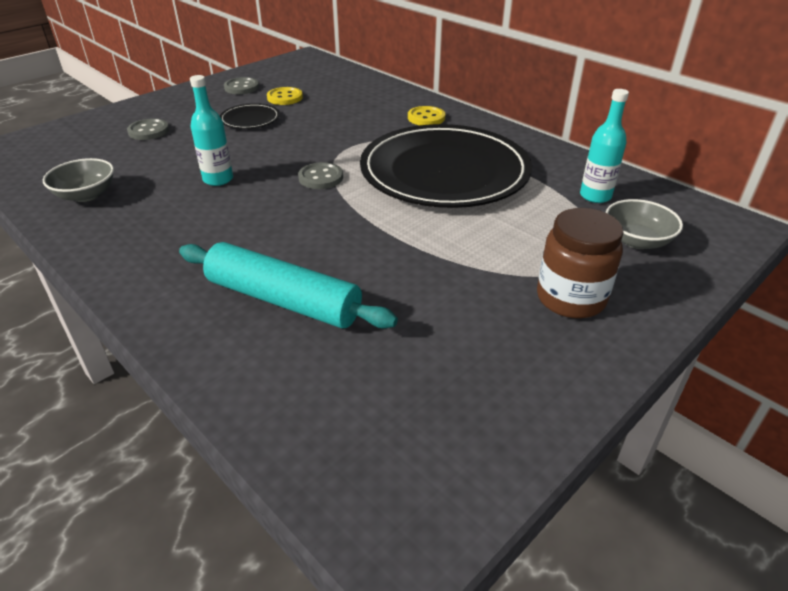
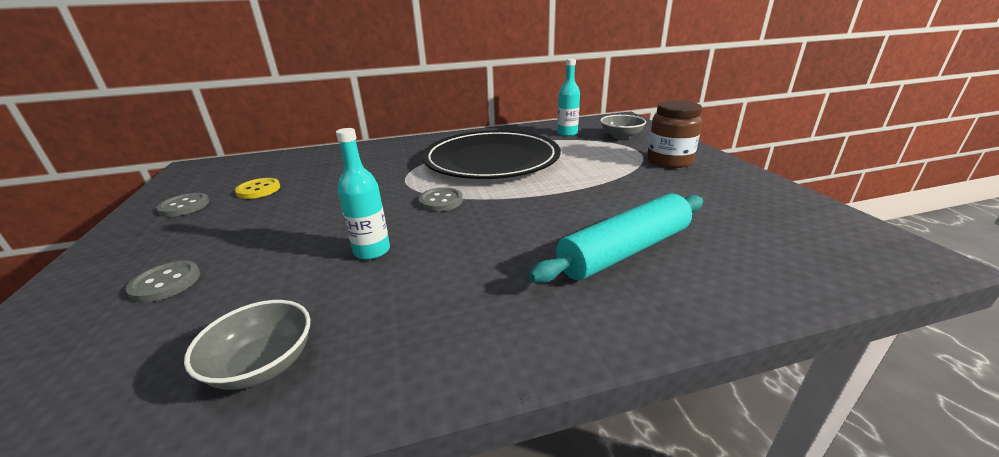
camera: 60 degrees left, 10 degrees down
black plate [220,103,280,129] -> none
yellow button [408,106,445,125] -> none

